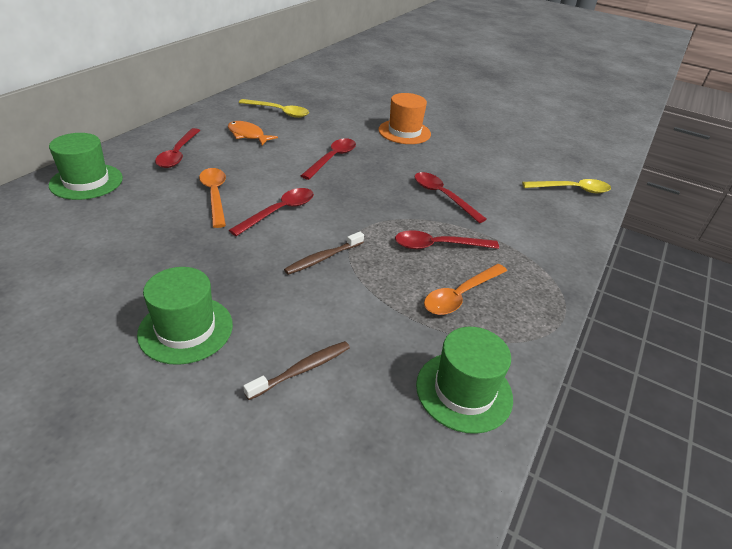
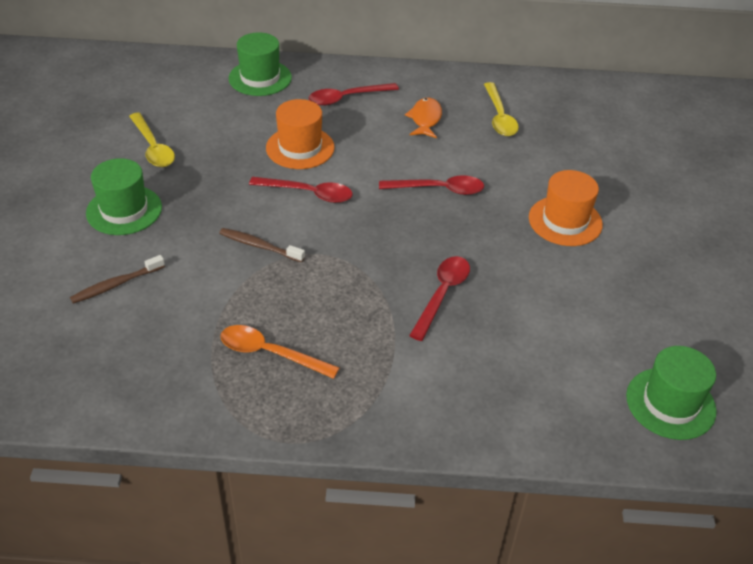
camera: 65 degrees right, 5 degrees up
orange spoon [199,168,226,228] -> orange hat [266,99,335,169]
brown toothbrush [243,341,350,400] -> brown toothbrush turned 120 degrees clockwise [70,255,165,304]
red spoon [395,230,499,249] -> none
green hat [416,327,513,434] -> green hat moved to [626,346,717,440]
yellow spoon [522,179,611,193] -> yellow spoon moved to [129,113,175,167]

